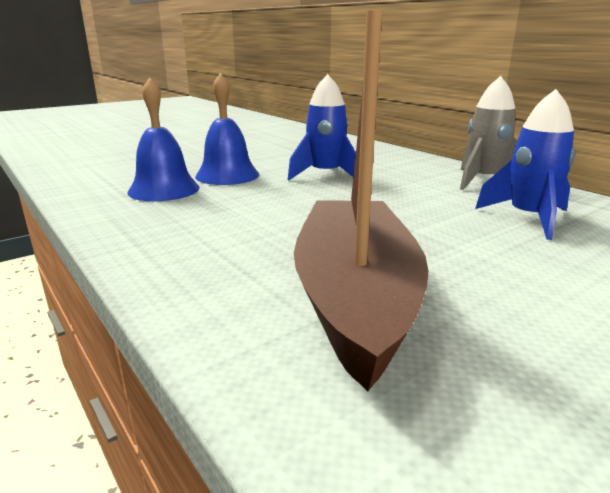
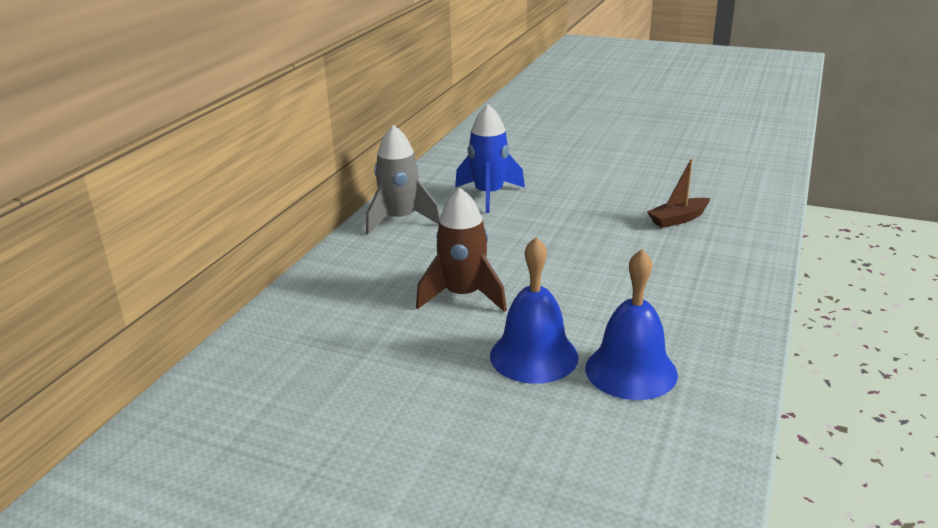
camera: 120 degrees left, 5 degrees up
blue rocket [288,74,356,180] -> brown rocket [416,188,507,312]
brown boat [294,11,428,391] -> brown boat [647,159,710,228], size x0.42

